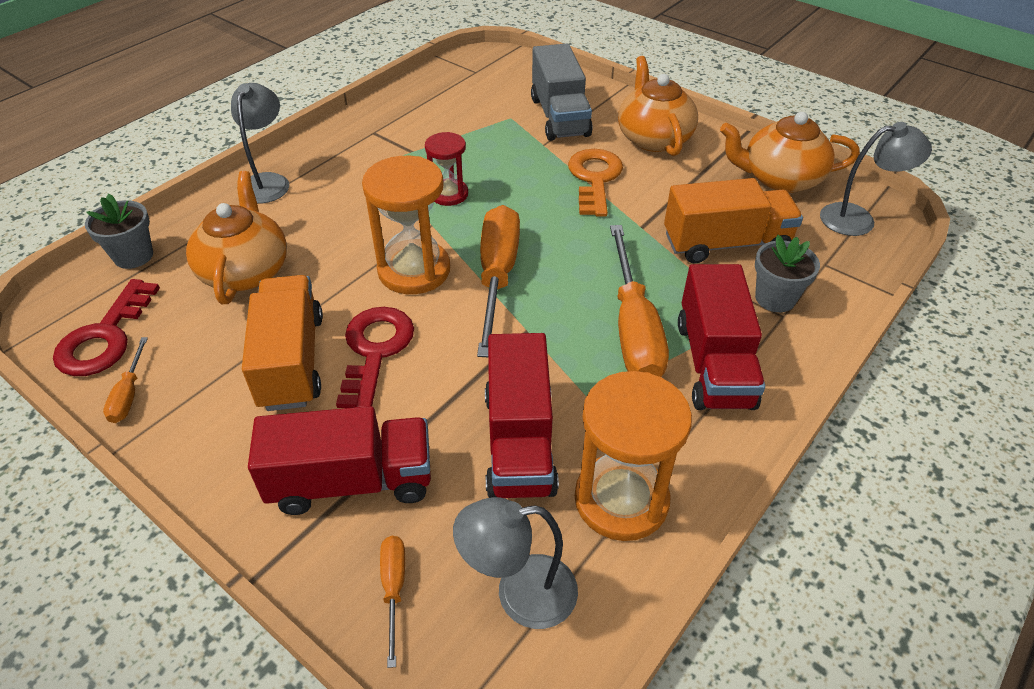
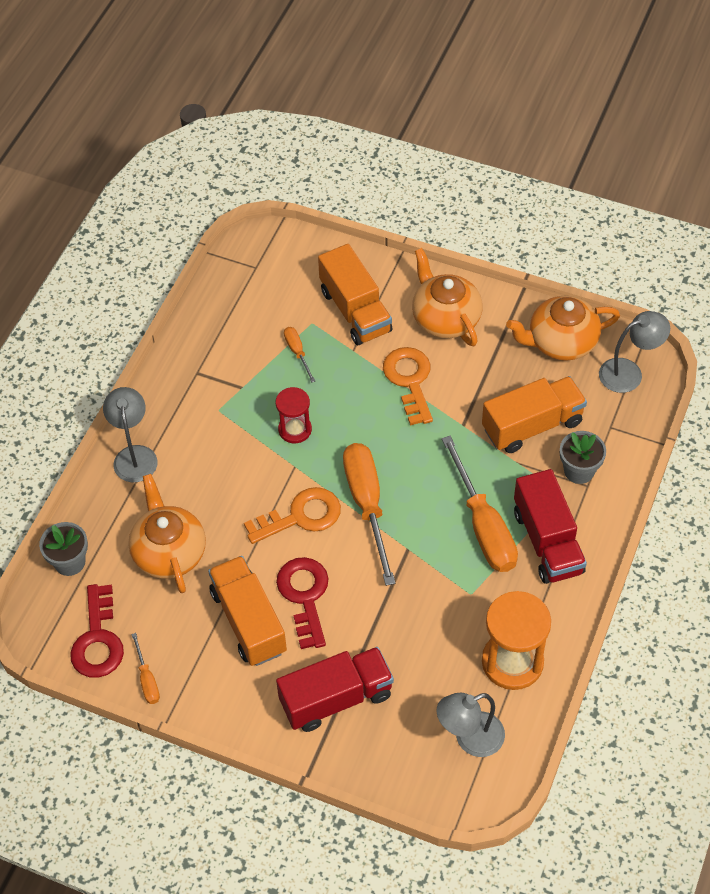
camera: 15 degrees left, 10 degrees up
orange hourglass [362,156,450,294] -> orange key [244,487,341,544]
orange screwdriver [380,536,405,668] -> orange screwdriver moved to [284,327,315,382]
red truck [485,333,559,498] -> none
grey truck [531,44,593,141] -> orange truck [318,244,392,345]

